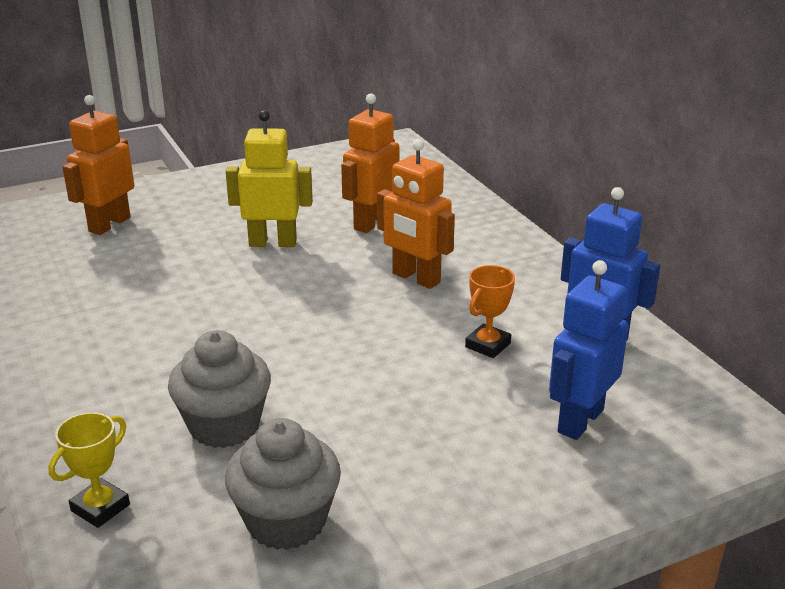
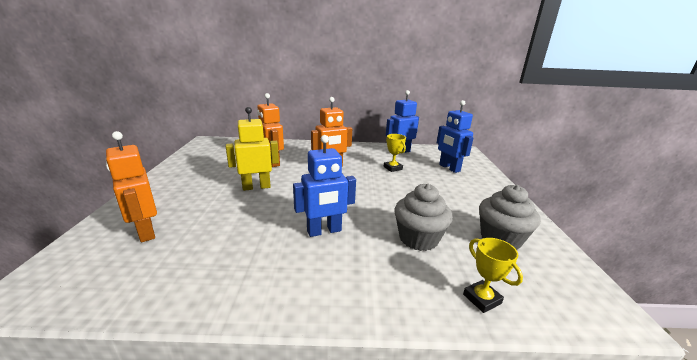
camera: 65 degrees left, 5 degrees down
yellow robot [226,110,313,247] -> yellow robot turned 45 degrees clockwise [226,107,279,191]
orange trophy [465,265,515,358] -> yellow trophy [384,134,406,172]
none -> blue robot [293,135,356,237]

